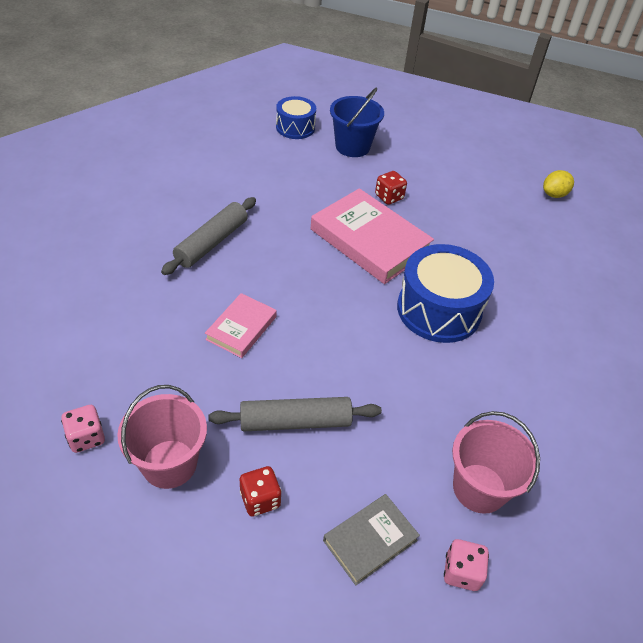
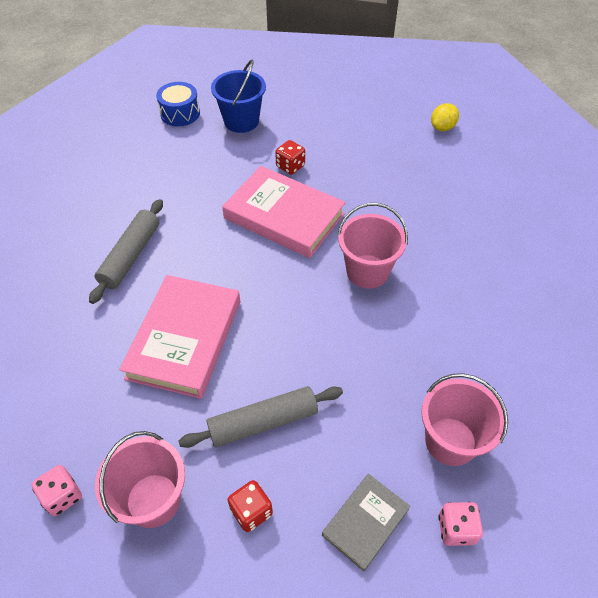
camera: 10 degrees left, 5 degrees up
pink book [205,293,277,358] -> pink book [119,275,240,399], size x1.84
blue drum [397,244,494,343] -> pink bucket [337,203,408,289]

